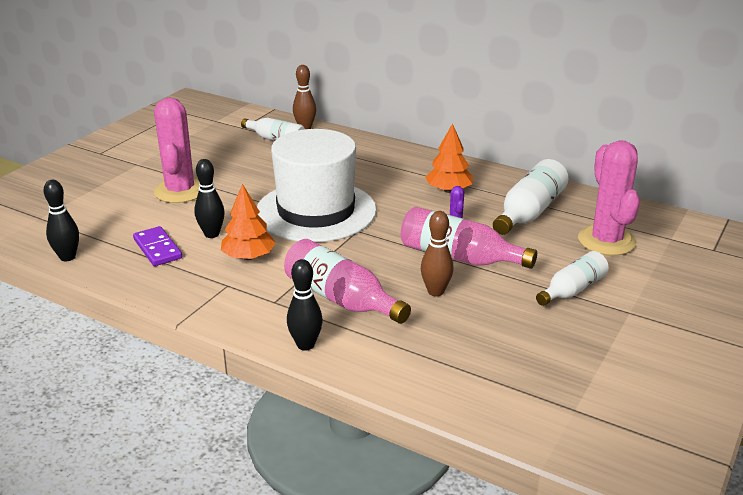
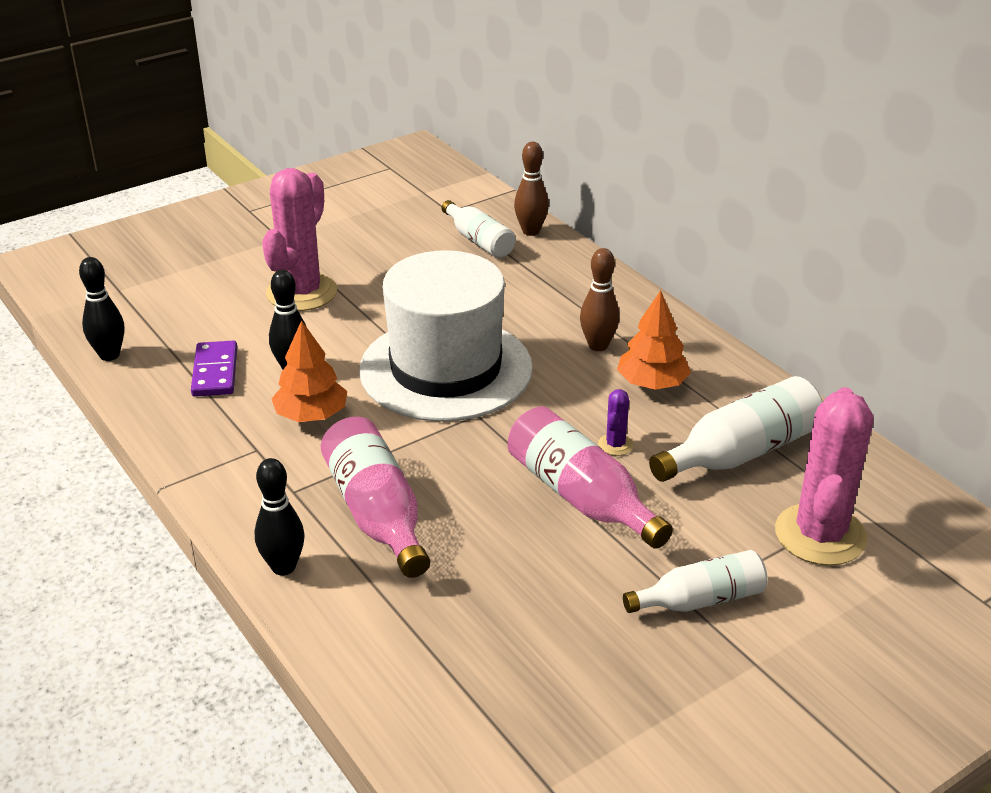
camera: 25 degrees right, 5 degrees up
brown bowling pin [421,211,453,296] -> brown bowling pin moved to [580,248,620,351]

